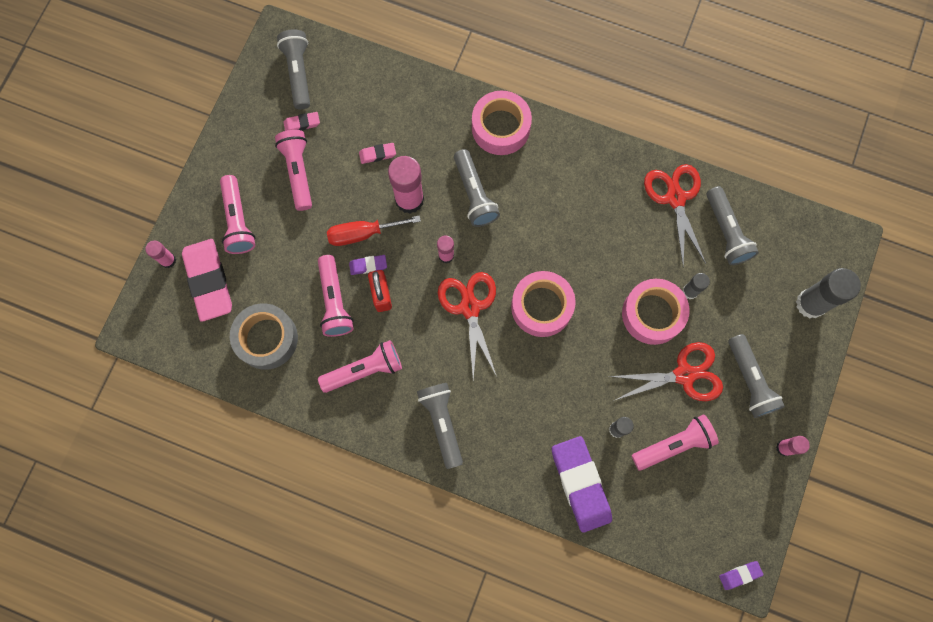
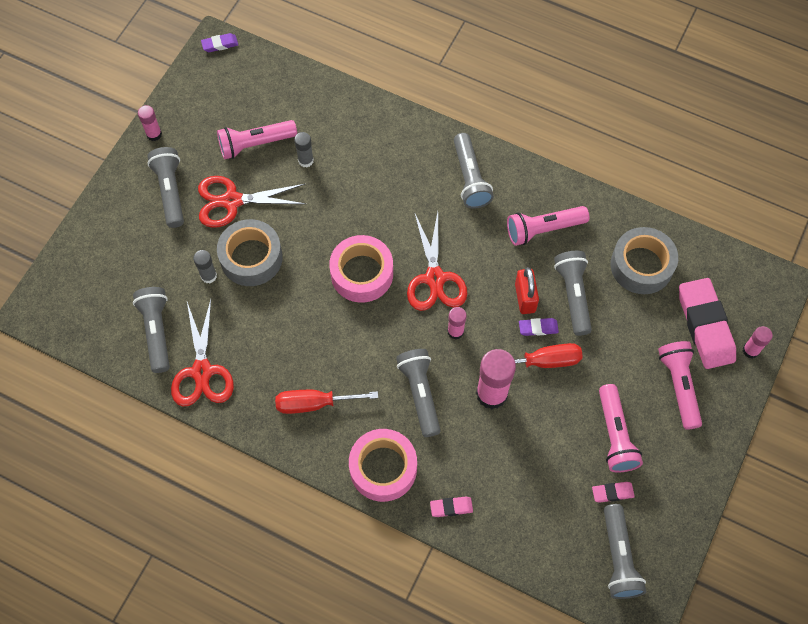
camera: 175 degrees left, 10 degrees down
pink flashlight [318,255,354,337] -> grey flashlight [554,251,592,336]
pink eraser [359,143,396,164] -> pink eraser moved to [430,496,473,517]
purple eraser [552,436,612,533] -> none
pink tape [622,279,689,345] -> grey tape [217,219,283,286]
grey glue stick [796,268,861,319] -> none
none -> red screwdriver [275,390,378,414]

